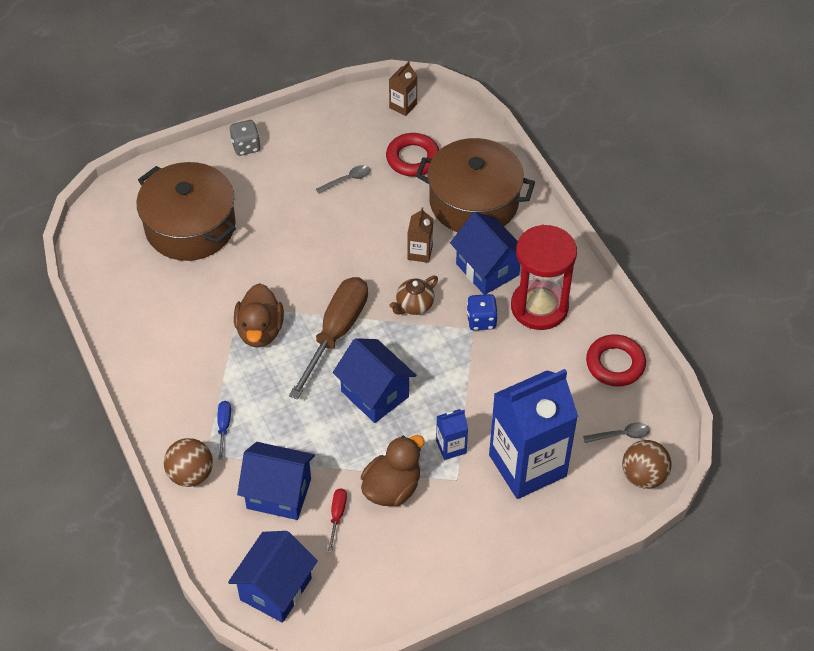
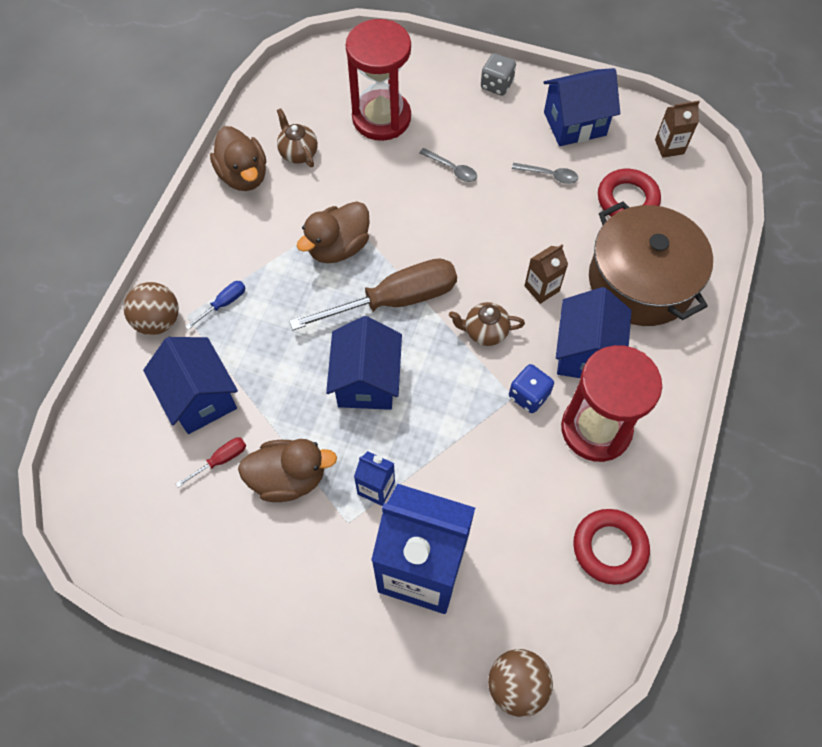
camera: 45 degrees right, 10 degrees up
brown pot [137,162,236,261] -> red hourglass [346,19,411,141]
blue house [228,531,318,623] -> blue house moved to [543,68,620,146]
grey spoon [583,423,649,443] -> grey spoon moved to [419,148,477,182]
none -> brown duck [210,126,266,191]
none -> brown teapot [277,108,318,167]

